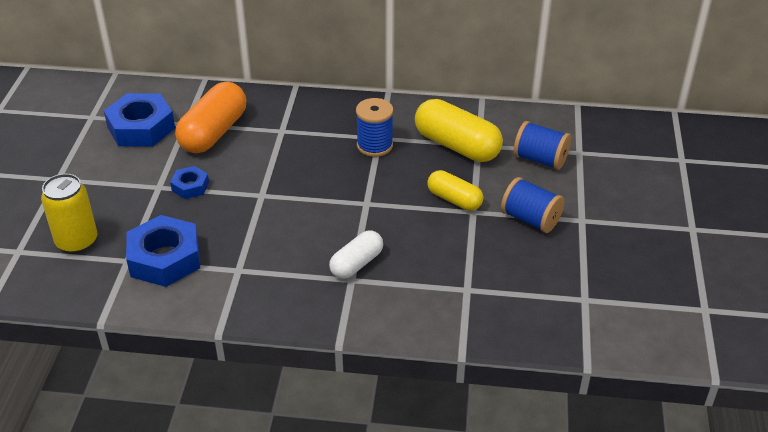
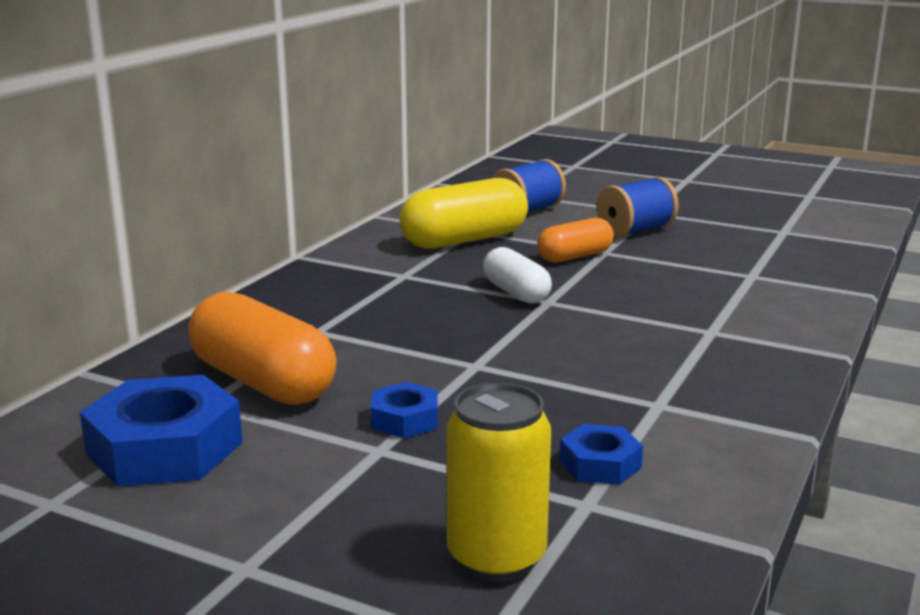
camera: 70 degrees left, 20 degrees down
blue nut [126,215,200,287] -> blue nut [560,424,643,485], size x0.52
white capsule [329,230,383,279] -> white capsule moved to [483,247,552,304]
blue spool [356,98,393,157] -> none
yellow capsule [427,170,484,211] -> orange capsule [537,218,614,263]

